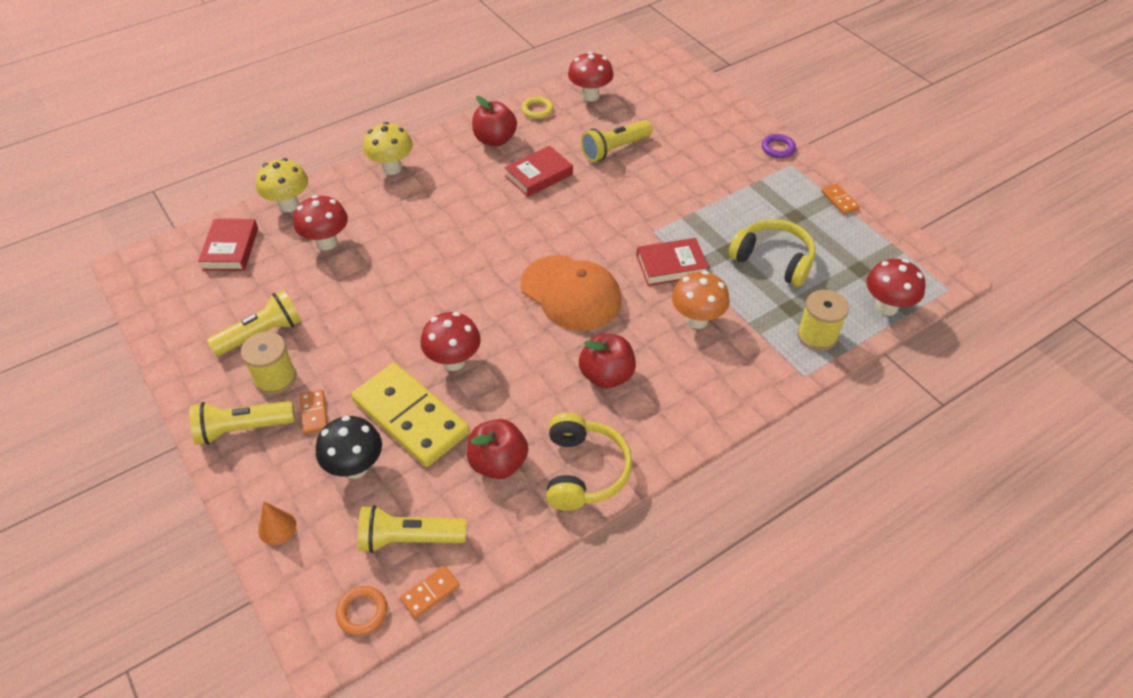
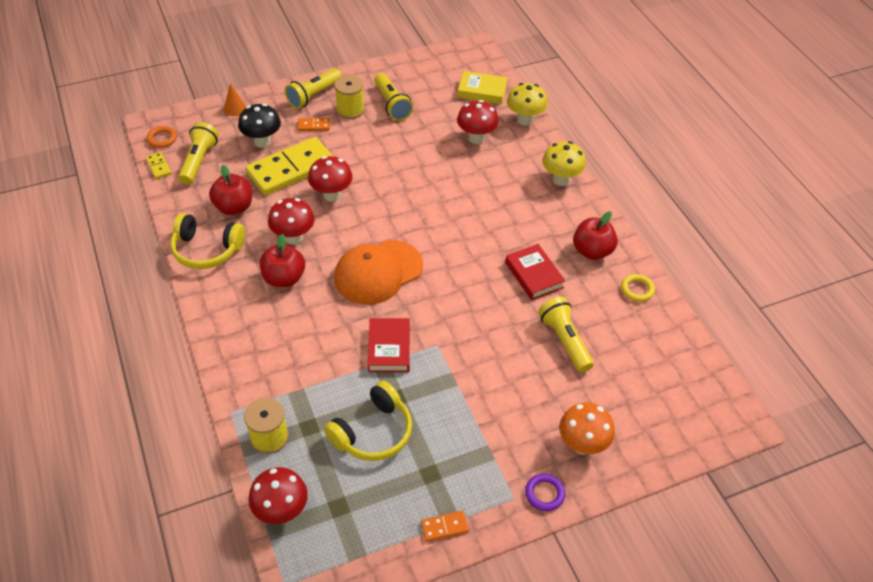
camera: 100 degrees right, 0 degrees up
yellow flashlight [189,401,295,445] -> yellow flashlight turned 135 degrees counterclockwise [285,68,342,109]
red book [198,219,258,271] -> yellow book [457,71,508,104]
orange domino [400,565,460,618] -> yellow domino [146,152,171,179]
red mushroom [568,52,613,102] -> red mushroom moved to [268,198,315,245]
orange mushroom [672,271,730,329] -> orange mushroom moved to [559,402,615,455]

